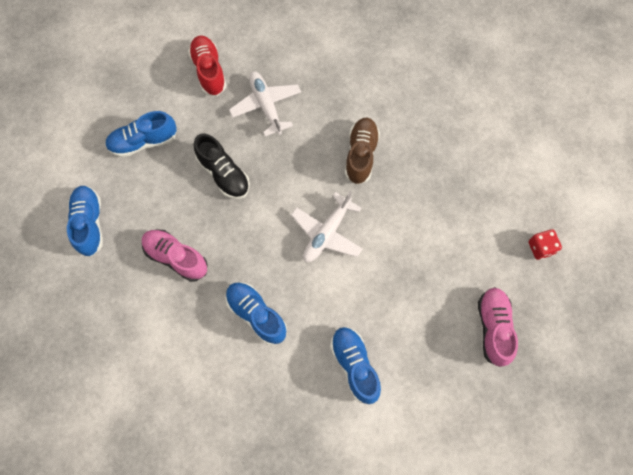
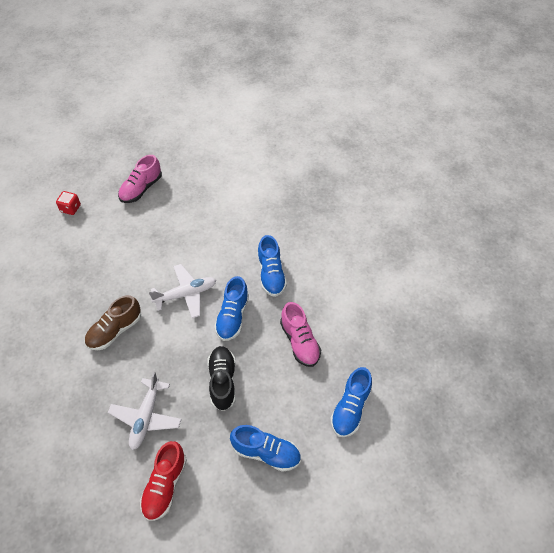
camera: 145 degrees left, 15 degrees down
blue shoe [330,327,381,404] -> blue shoe moved to [214,276,249,341]

